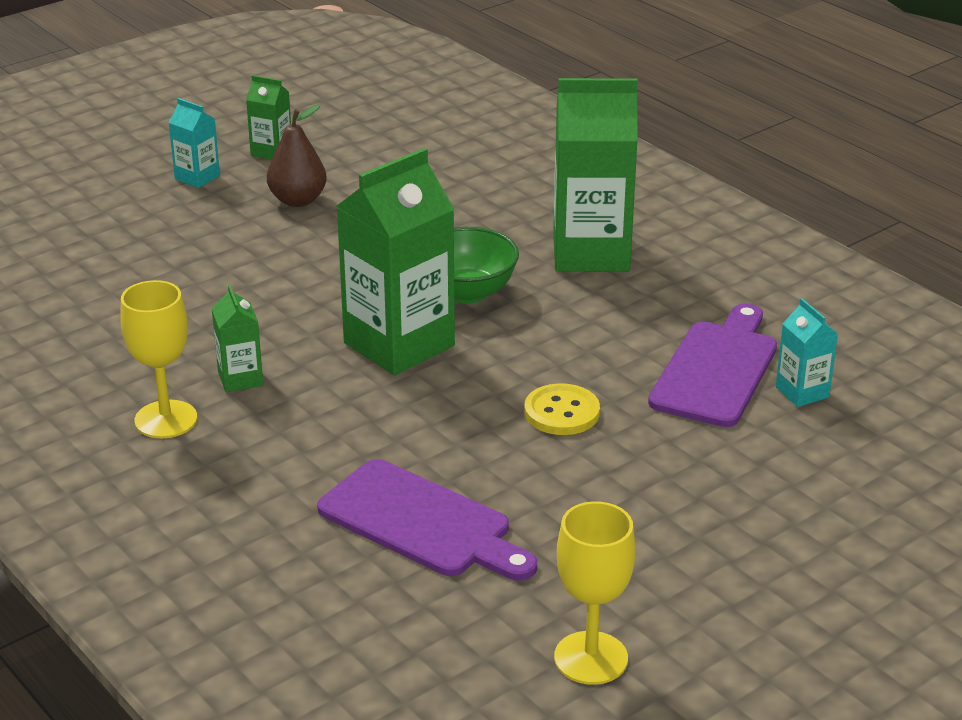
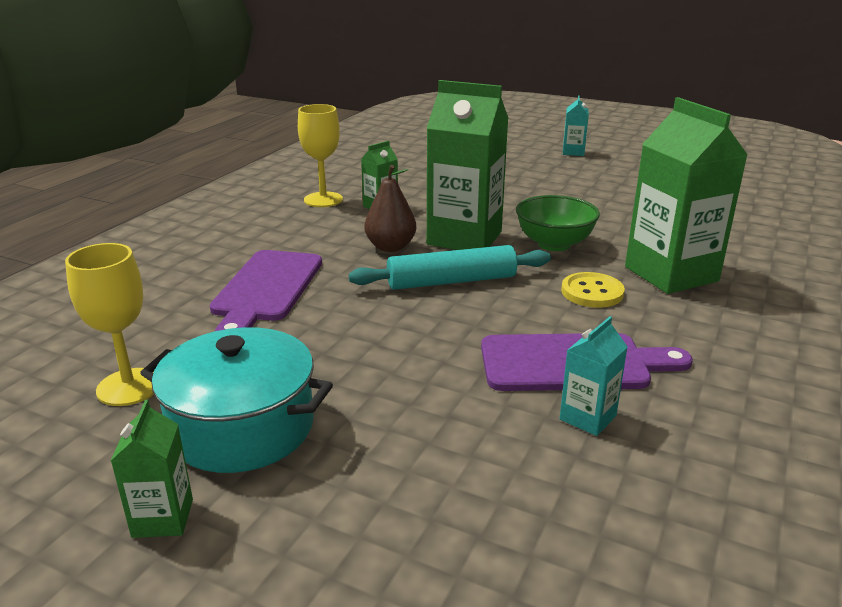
camera: 65 degrees right, 5 degrees down
green carton [246,75,291,160] -> green carton moved to [111,400,193,538]
brown pear [267,105,327,207] -> brown pear moved to [365,165,416,252]
yellow button [524,383,600,435] -> yellow button moved to [561,272,625,308]
none -> turquoise pot [140,327,333,473]
none -> turquoise rolling pin [349,245,551,290]

